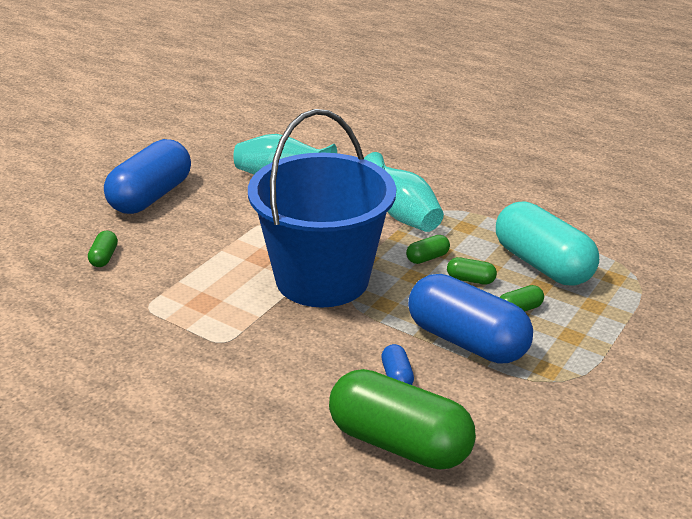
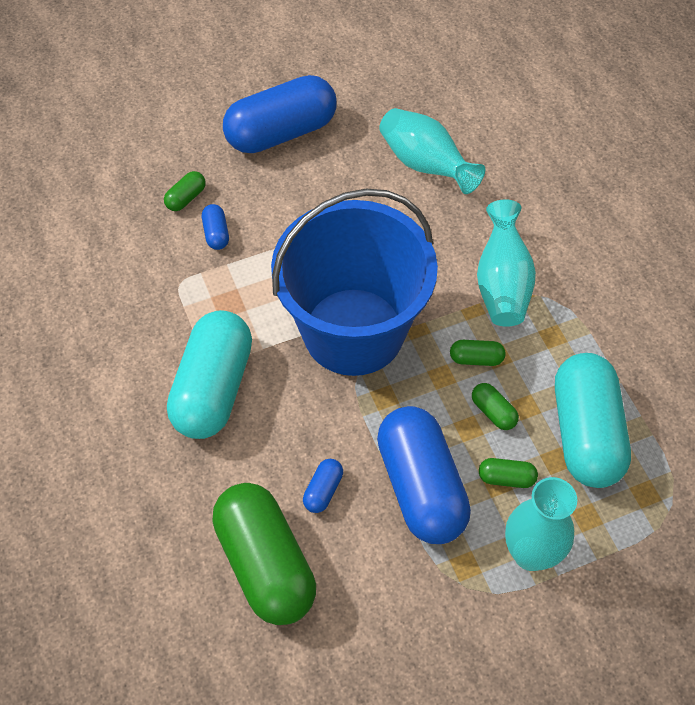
camera: 35 degrees right, 25 degrees up
none -> turquoise capsule [167,310,252,439]
none -> blue capsule [202,204,229,250]
none -> turquoise vase [505,477,577,571]

